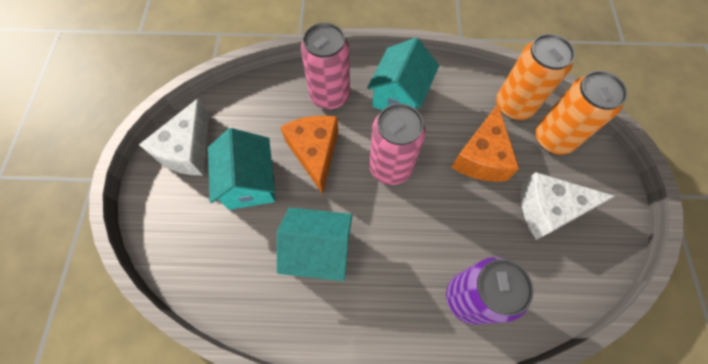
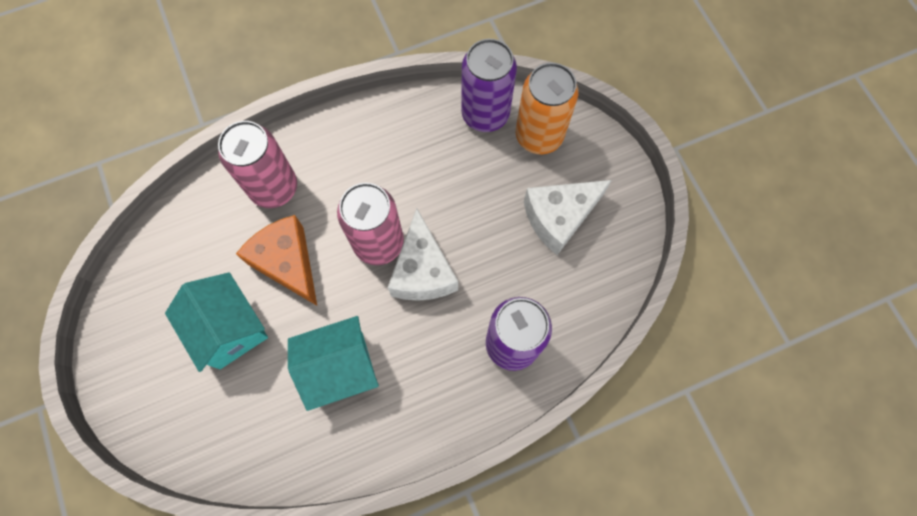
camera: 25 degrees left, 5 degrees up
white cheese [139,98,209,175] -> white cheese moved to [388,208,458,301]
turquoise house [367,38,439,110] -> none
orange cheese [451,104,519,182] -> none
orange can [496,34,575,120] -> purple can [461,39,517,132]

